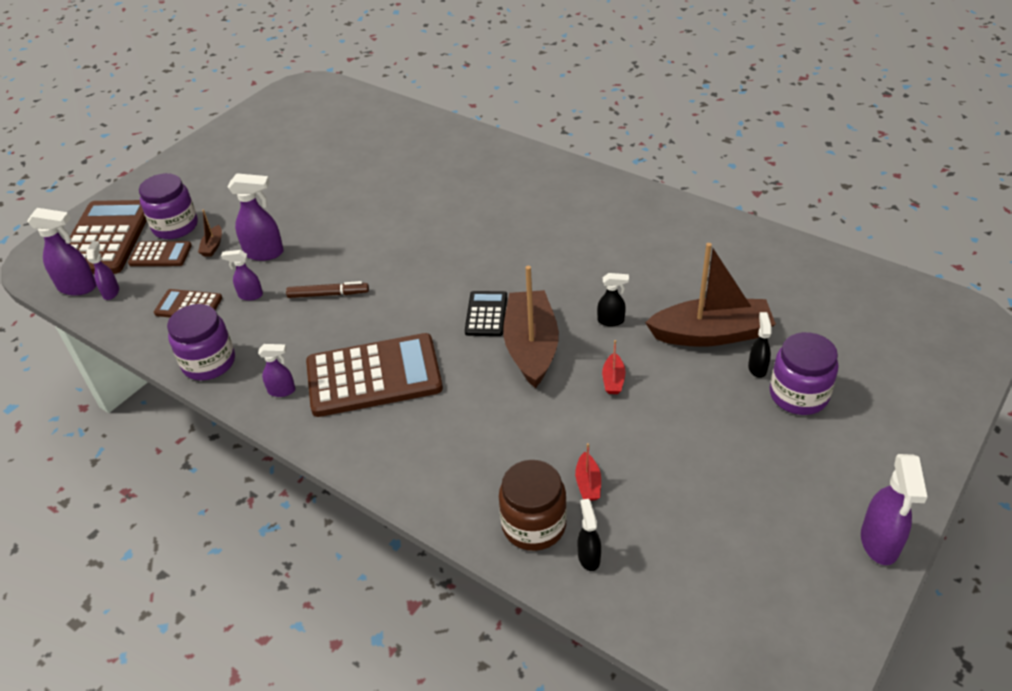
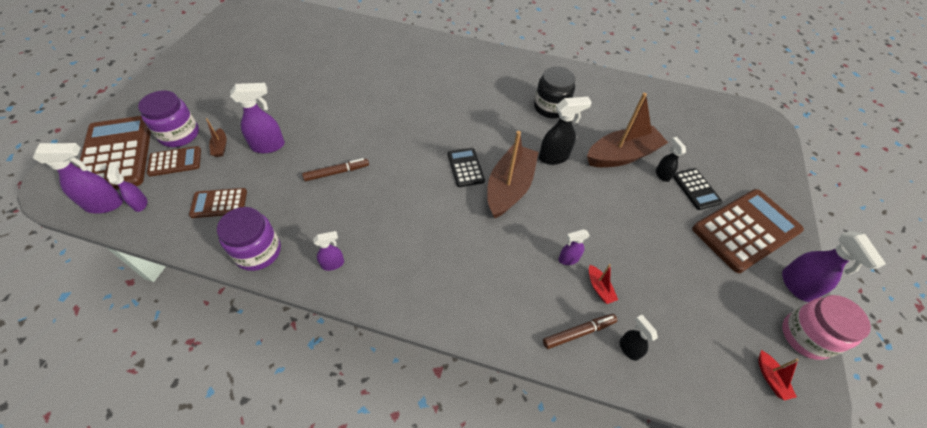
camera: 25 degrees left, 10 degrees up
purple spray bottle [221,250,263,301] -> purple spray bottle moved to [558,229,590,265]
brown calculator [306,333,443,417] -> brown calculator moved to [692,189,804,273]
brown jar [499,460,567,551] -> brown marker [543,314,617,349]
brown boat [503,266,559,388] -> brown boat turned 45 degrees clockwise [487,131,539,218]
black spray bottle [597,273,629,326] -> black spray bottle [539,97,592,165], size x1.69
red boat [602,340,626,394] -> red boat moved to [758,350,798,401]
purple jar [770,332,839,415] -> black calculator [673,168,723,210]
none -> black jar [534,66,575,118]
none -> pink jar [782,295,871,360]

